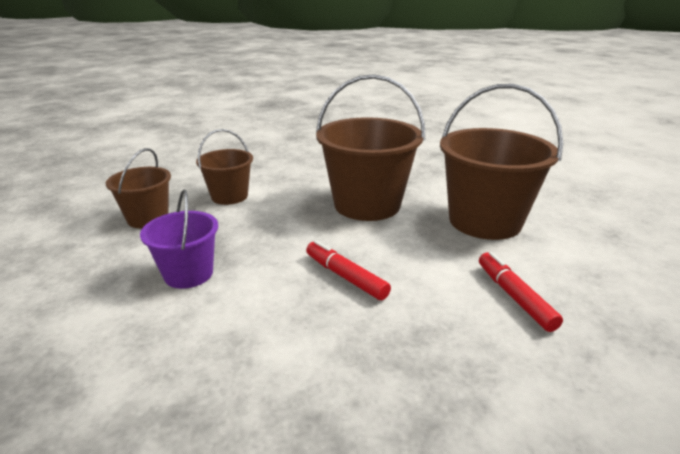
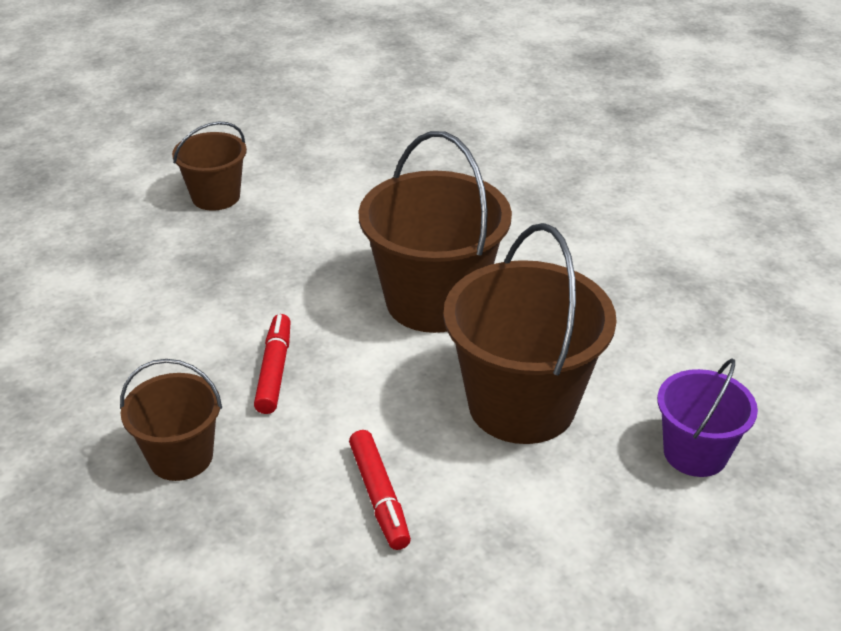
camera: 45 degrees right, 10 degrees up
purple bucket [140,190,218,289] -> purple bucket moved to [657,358,758,477]
brown bucket [196,129,253,205] -> brown bucket moved to [120,359,222,481]
red marker [479,252,563,332] -> red marker turned 135 degrees clockwise [349,430,411,550]

